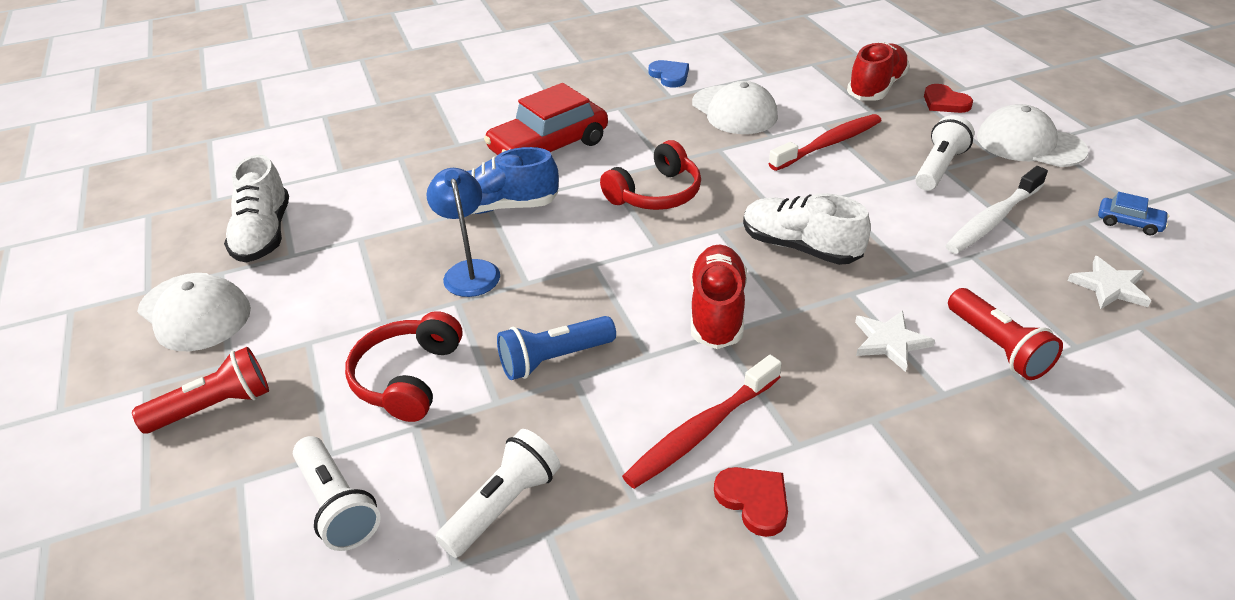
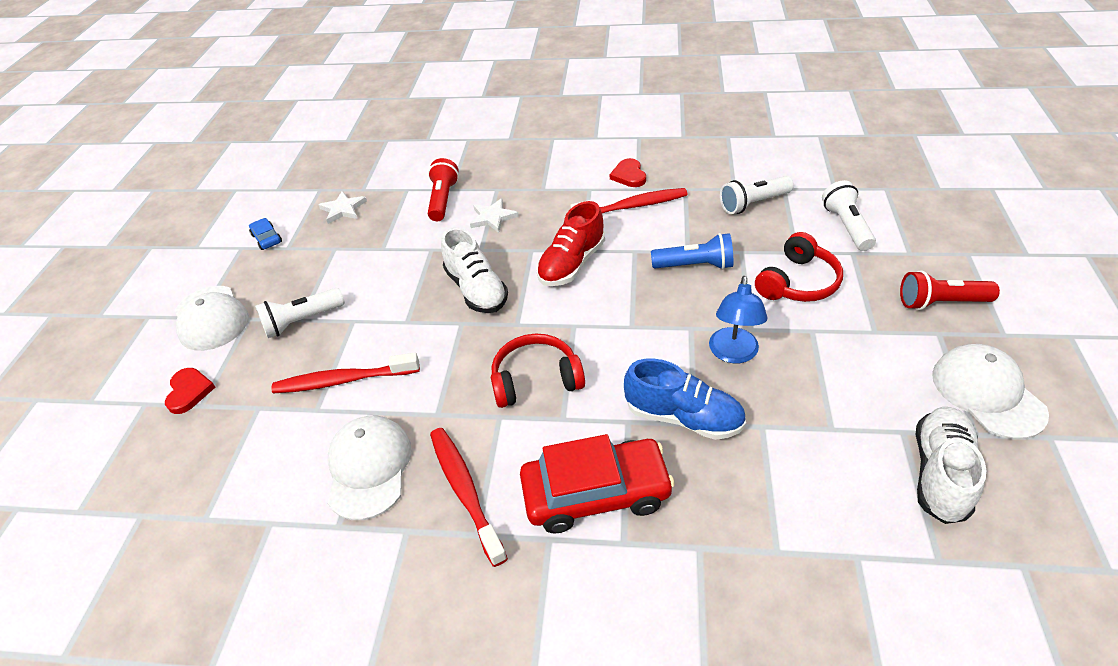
camera: 150 degrees left, 5 degrees up
blue heart [649,60,689,87] -> none
red shoe [847,42,910,101] -> none
white toothbrush [945,166,1048,254] -> none
none -> red toothbrush [430,428,508,567]

